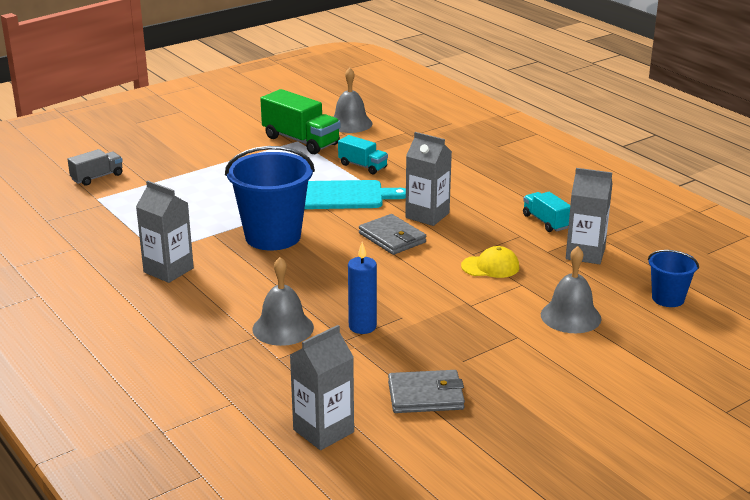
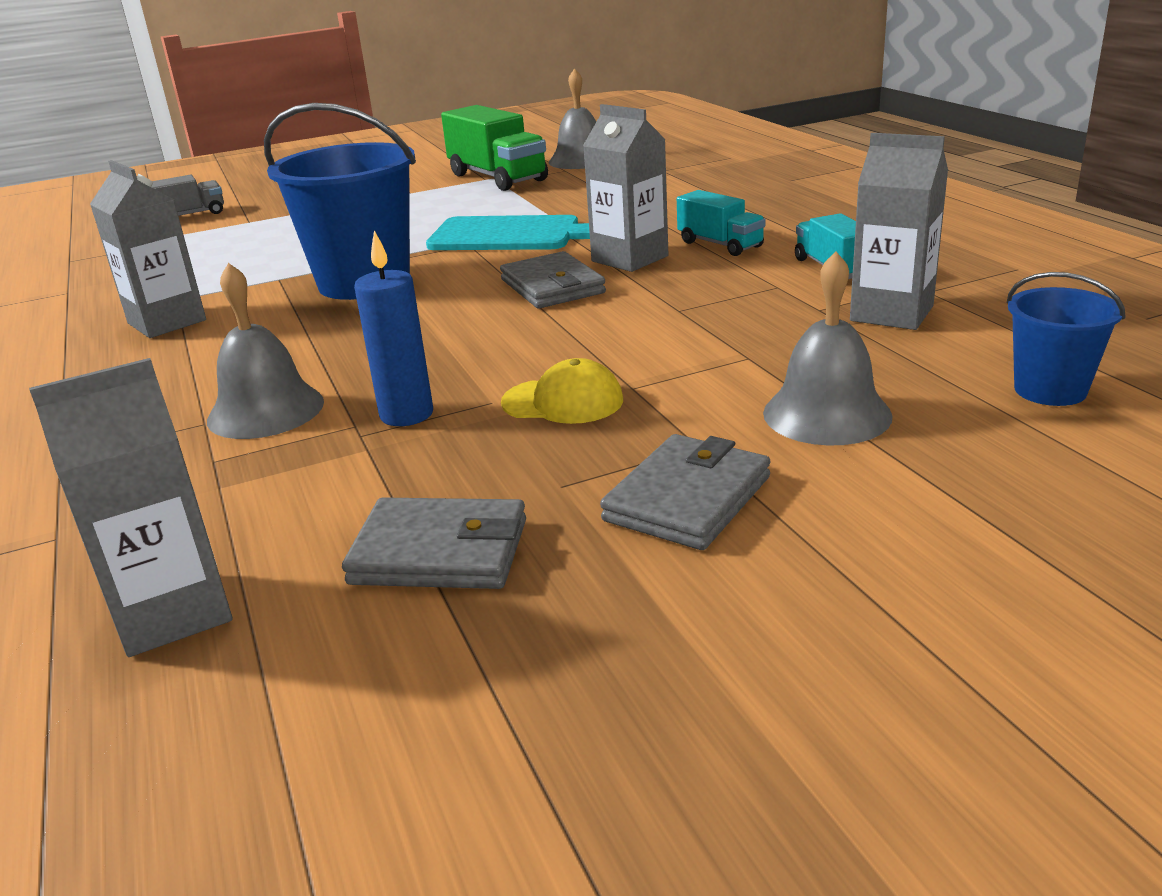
camera: 15 degrees right, 0 degrees up
turquoise truck [338,135,388,174] -> turquoise truck moved to [677,190,766,256]
yellow cap [461,246,519,278] -> yellow cap moved to [501,358,623,424]
none -> grey wallet [600,434,771,550]

